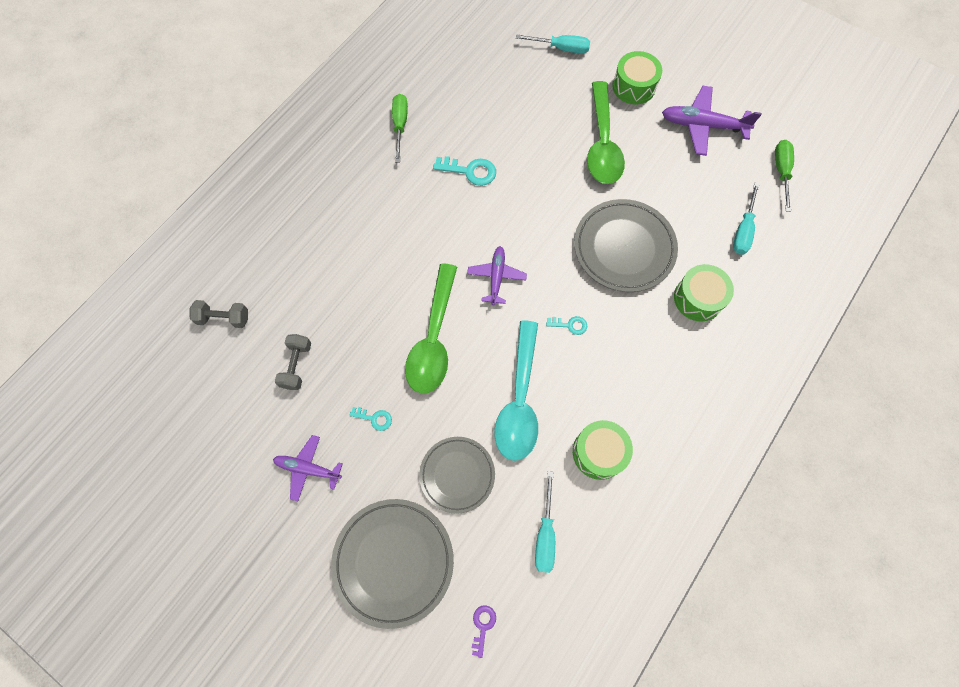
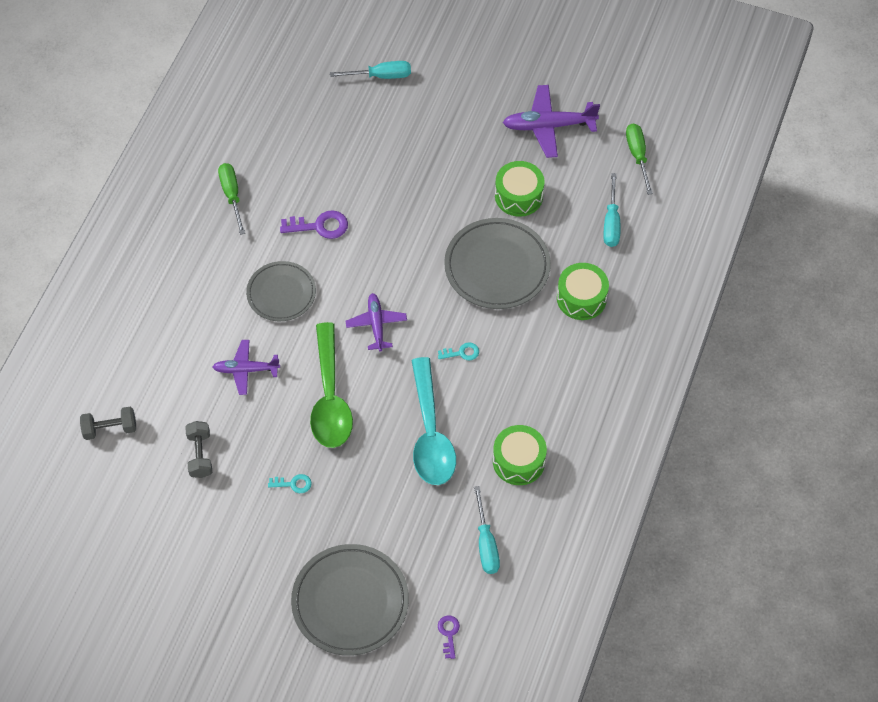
camera: 15 degrees left, 10 degrees down
purple plane [273,435,343,502] -> purple plane moved to [212,340,280,395]
grey plate [419,437,495,514] -> grey plate moved to [246,261,316,321]
turquoise key [433,156,496,186] -> purple key [280,210,348,239]
green spoon [587,81,625,184] -> none
green drum [612,51,662,105] -> green drum moved to [495,161,545,217]

